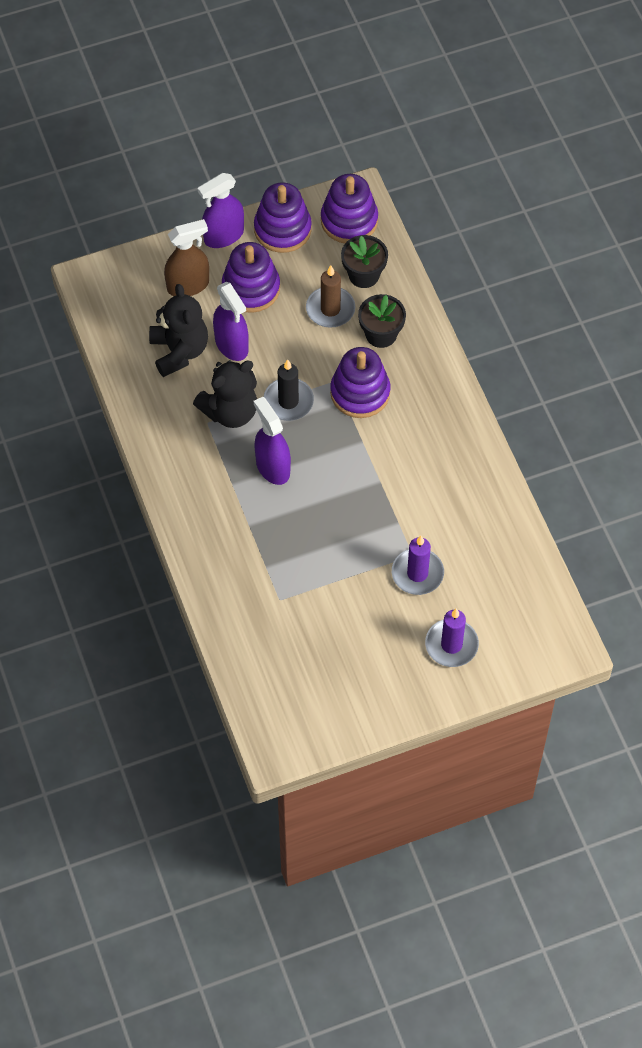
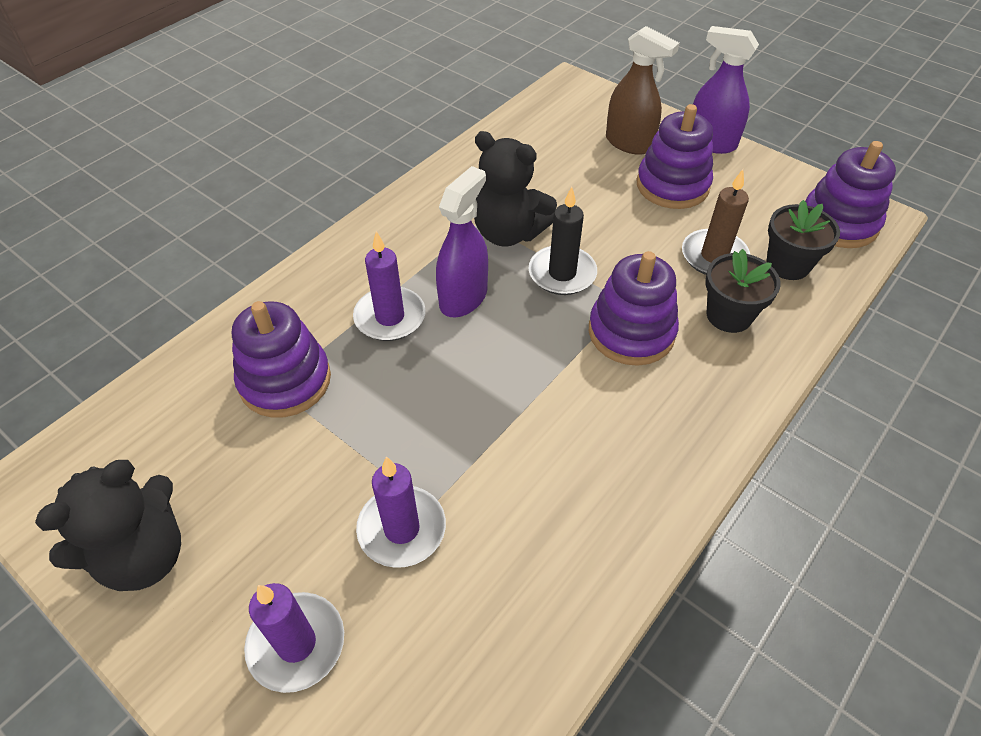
camera: 60 degrees right, 10 degrees down
black teddy bear [149,284,208,377] -> black teddy bear moved to [35,460,181,591]
purple spray bottle [213,282,249,361] -> none
purple stacking toy [254,182,312,253] -> purple stacking toy moved to [232,301,331,418]
none -> purple candle [353,231,426,341]

